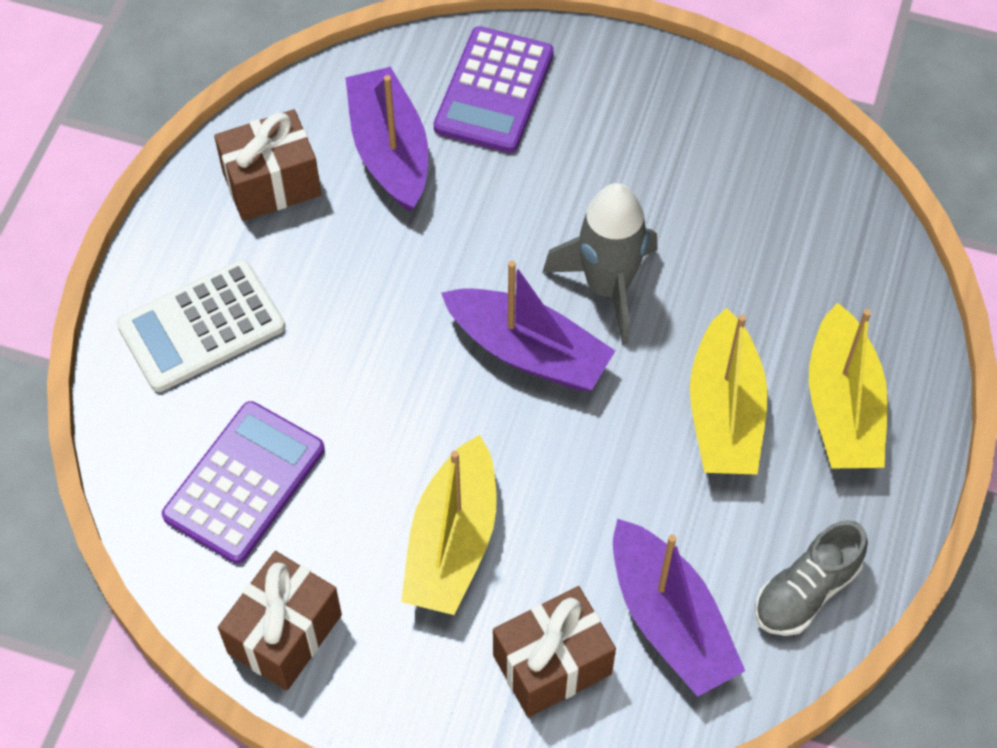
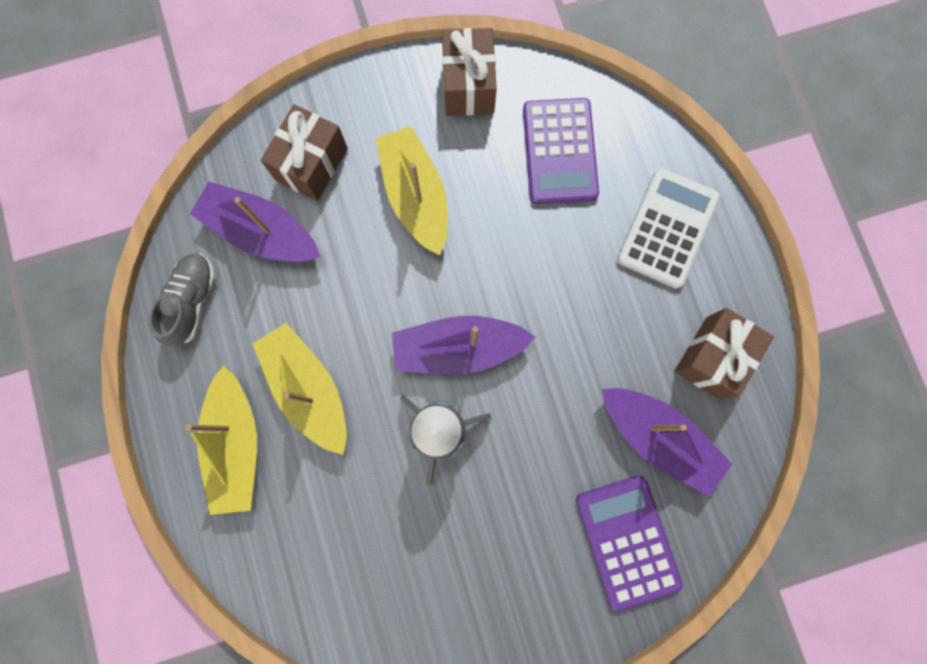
camera: 145 degrees right, 20 degrees up
yellow boat [809,302,888,468] -> yellow boat turned 150 degrees counterclockwise [185,365,257,515]

